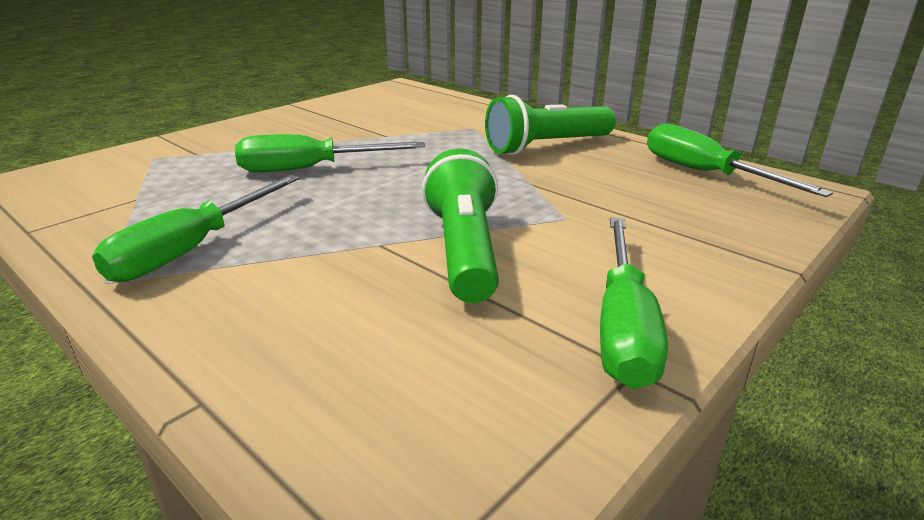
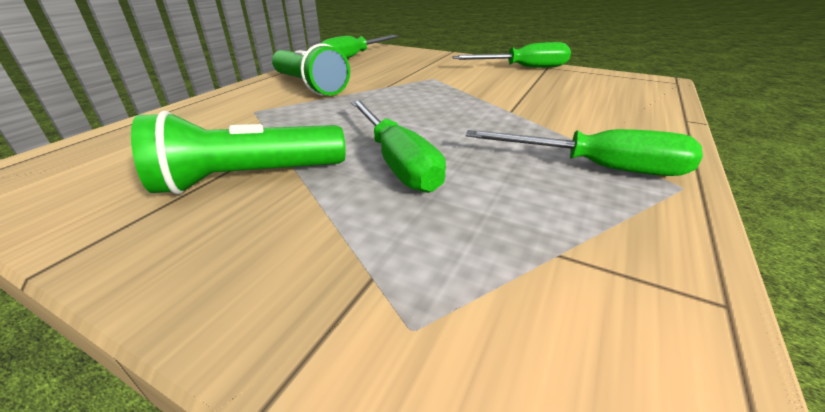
camera: 105 degrees left, 5 degrees up
green flashlight [422,149,499,303] -> green flashlight moved to [131,111,346,194]

